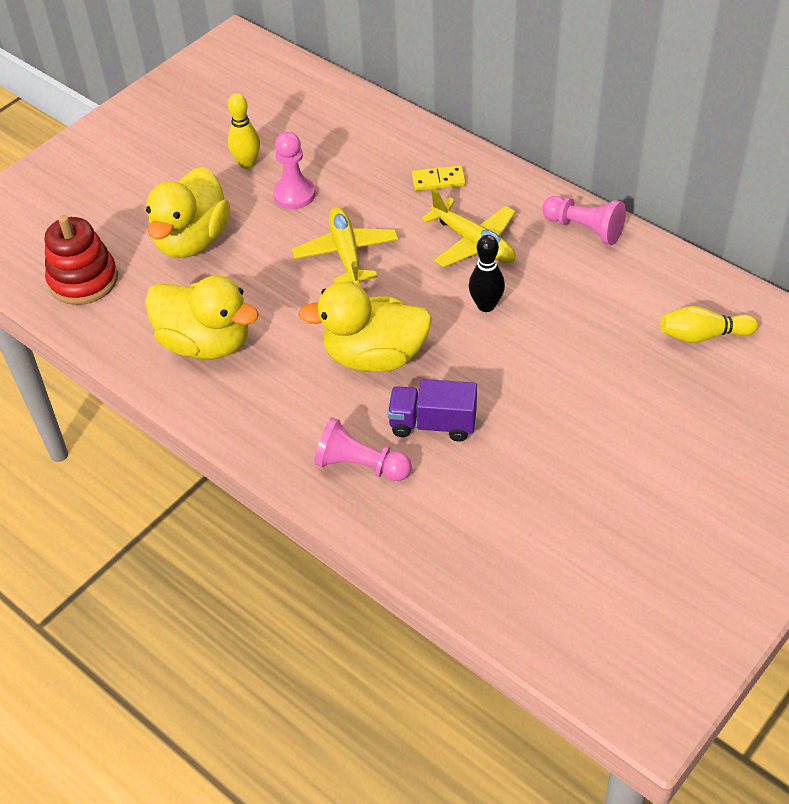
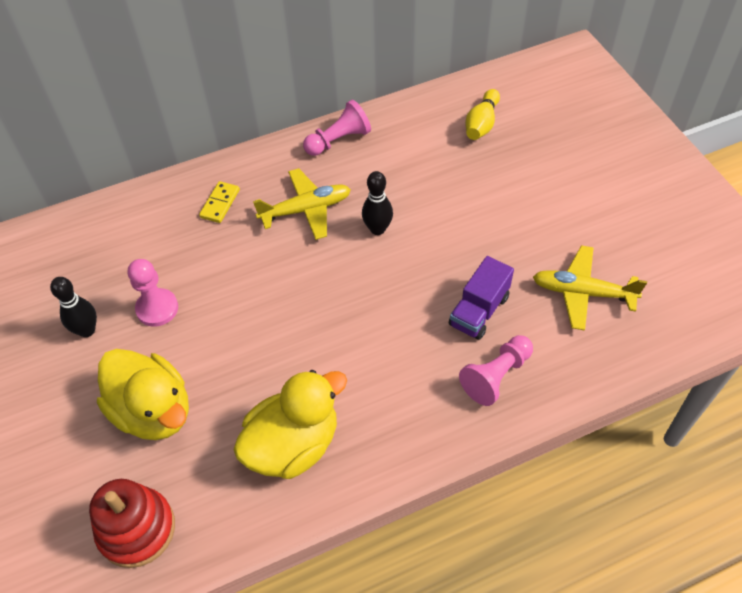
camera: 65 degrees left, 5 degrees up
yellow bowling pin [228,93,260,169] -> black bowling pin [50,277,97,337]
yellow plane [292,207,399,286] -> yellow plane moved to [533,245,647,331]
yellow duck [298,282,432,372] -> none

